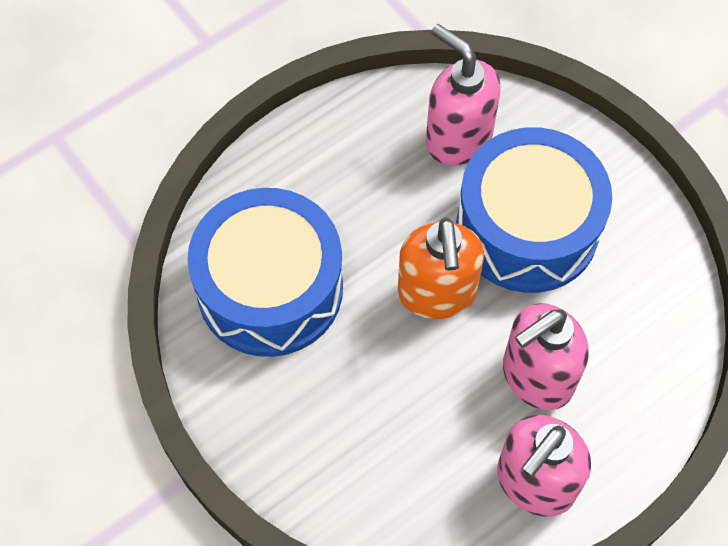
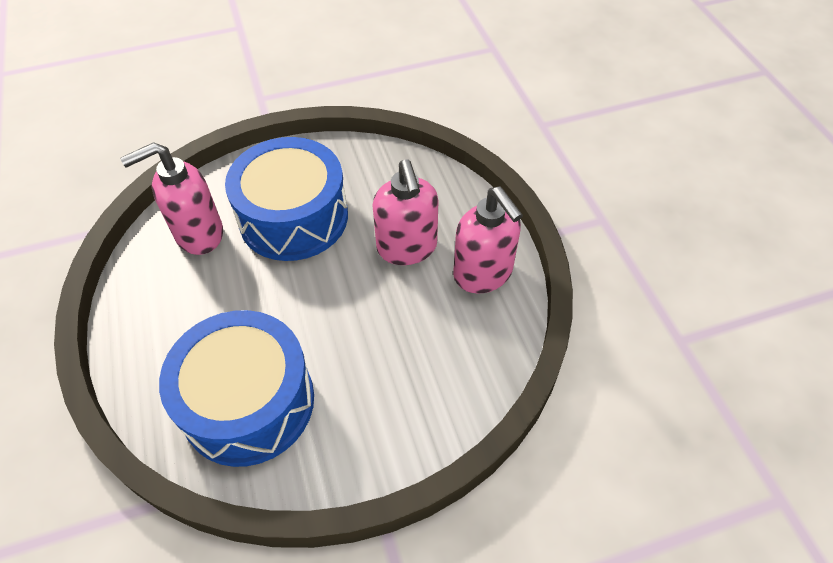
camera: 70 degrees left, 10 degrees down
orange soap dispenser [398,218,484,319] -> none

